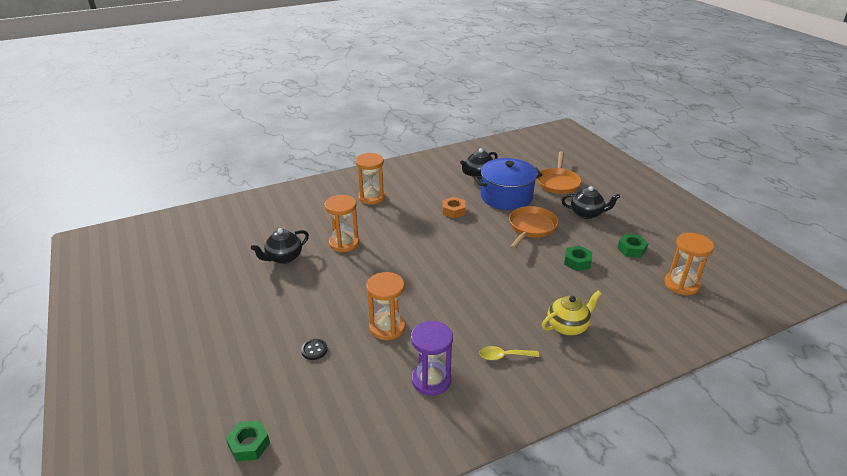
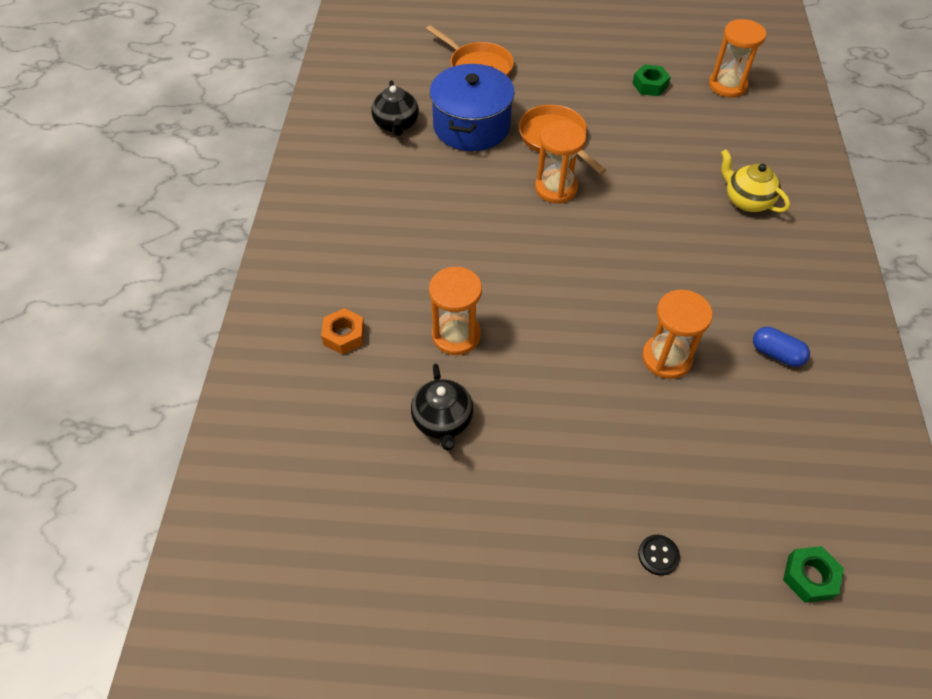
camera: 60 degrees left, 20 degrees up
black button [301,339,328,360] -> black button moved to [638,535,680,576]
orange hourglass [355,153,385,205] -> orange hourglass moved to [535,120,586,203]
purple hourglass [411,321,453,396] -> blue capsule [753,327,810,367]
orange nut [442,197,466,218] -> orange nut moved to [321,308,365,355]
yellow spoon [479,346,539,360] -> none
yellow teapot [542,291,601,336] -> yellow teapot turned 45 degrees counterclockwise [721,149,790,213]
black teapot [562,186,620,219] -> none
green nut [564,246,592,271] -> none

